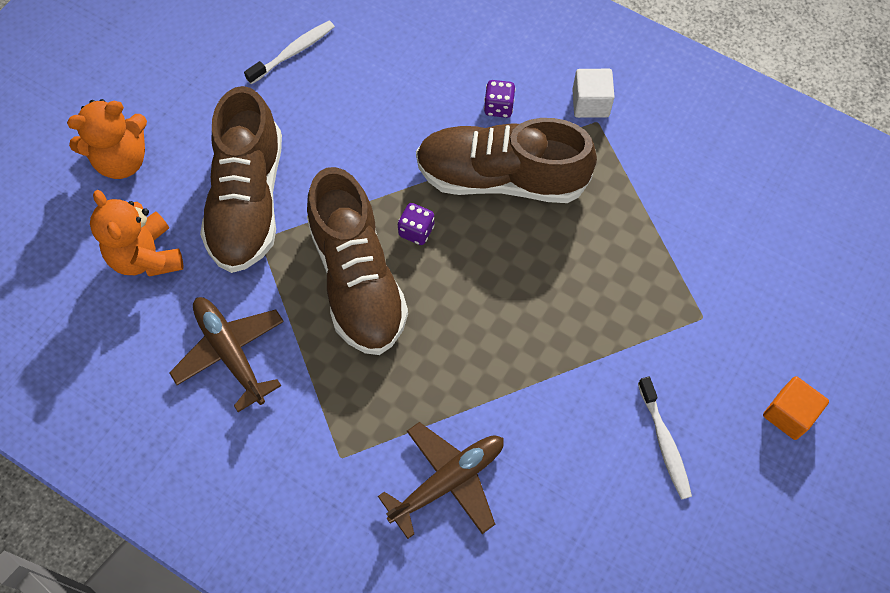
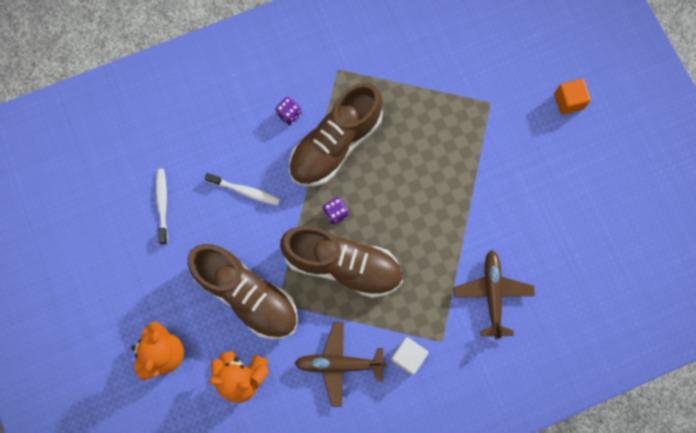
camera: 55 degrees left, 10 degrees up
white cube [572,69,615,118] -> white cube moved to [391,337,428,375]
white toothbrush [638,376,692,499] -> white toothbrush moved to [205,173,280,206]

